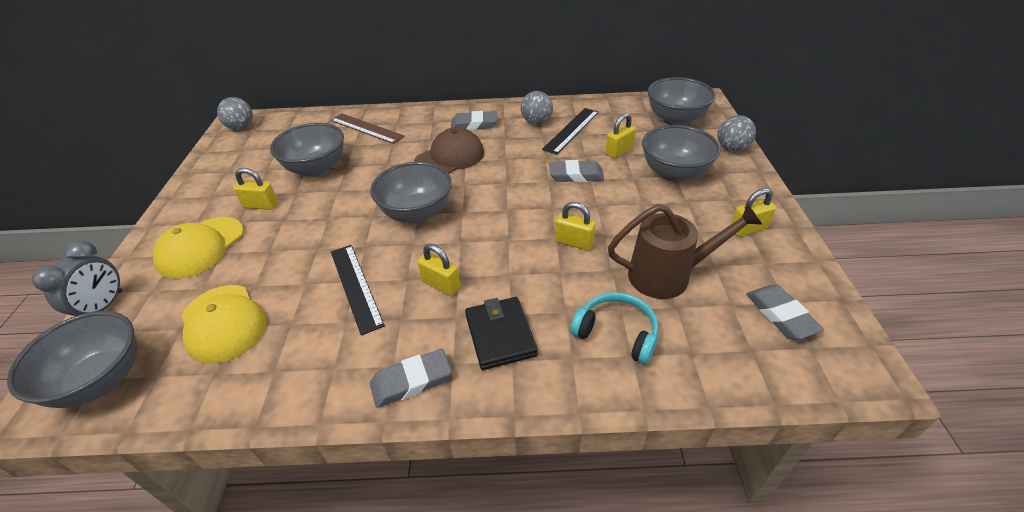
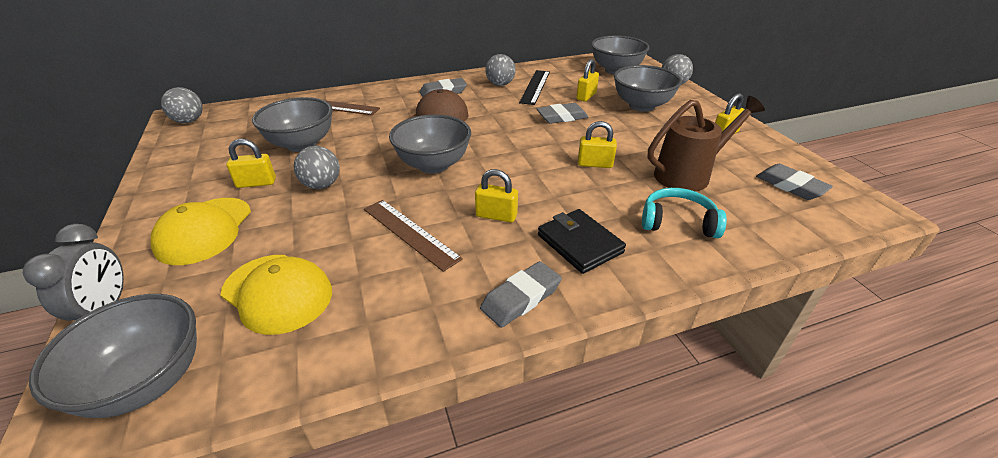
camera: 20 degrees left, 5 degrees down
black ruler [331,245,385,335] -> brown ruler [364,200,463,272]
none -> grey ball [294,146,340,189]

